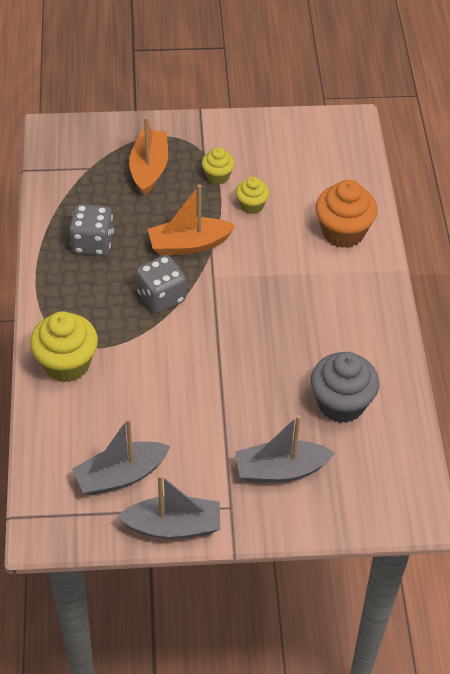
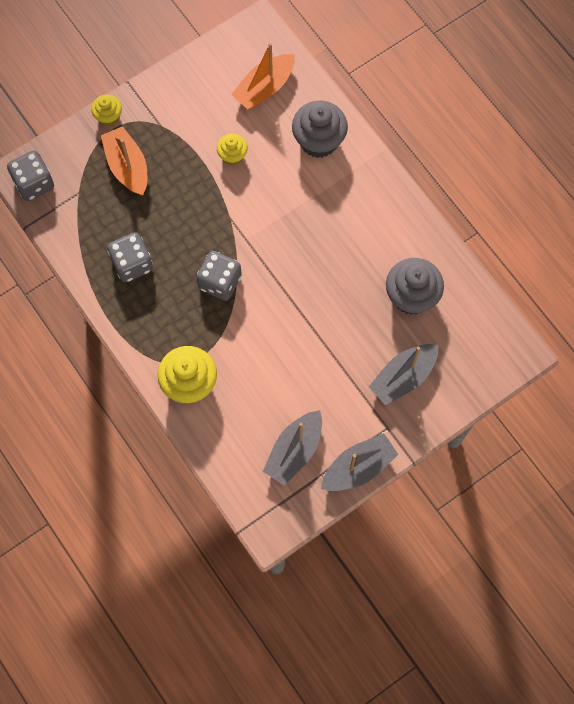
camera: 30 degrees left, 20 degrees up
orange boat [148,185,235,256] -> orange boat moved to [231,43,295,110]
yellow cupcake [202,147,235,185] -> yellow cupcake moved to [91,95,122,126]
orange cupcake [316,180,378,248] -> grey cupcake [292,100,348,158]
none -> grey dice [7,151,54,201]

